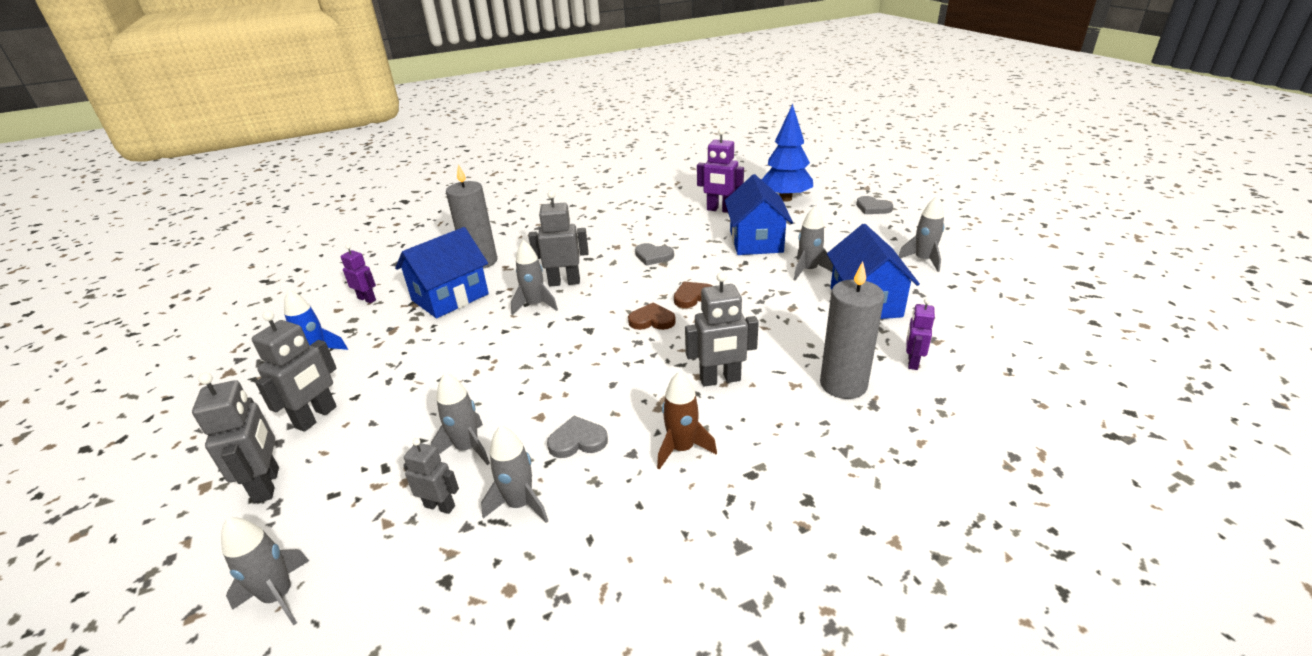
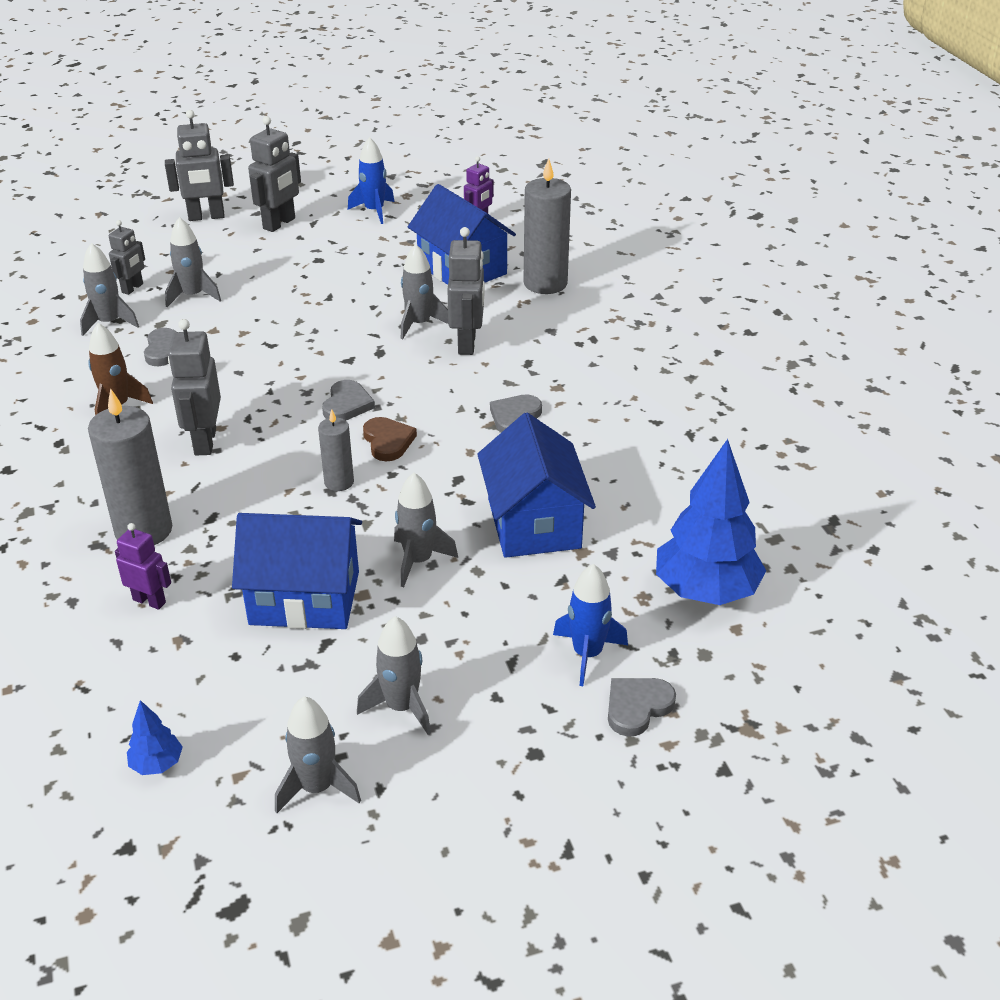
camera: 95 degrees right, 5 degrees up
grey rocket [221,517,309,625] -> grey rocket moved to [275,696,361,813]
grey robot [252,311,337,432] -> grey robot turned 90 degrees counterclockwise [248,116,301,232]
brown heart [628,302,676,330] -> grey heart [322,380,375,420]
purple robot [697,128,744,213] -> none
blue house [725,174,793,255] -> blue house turned 75 degrees clockwise [477,413,596,558]
none -> blue tree [127,700,183,775]
none -> grey candle [318,409,354,491]
none -> blue rocket [553,564,628,686]

